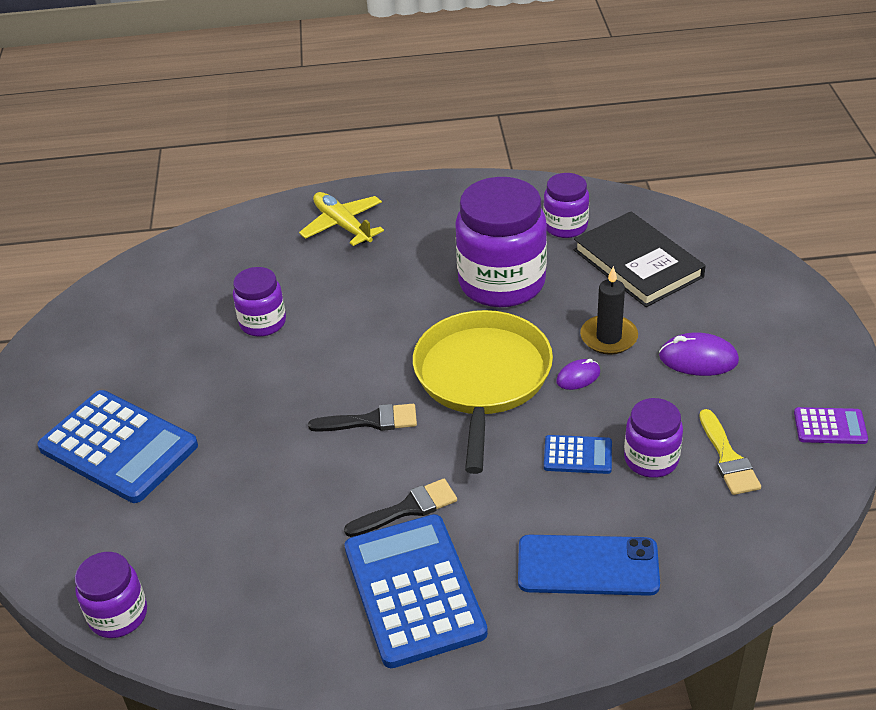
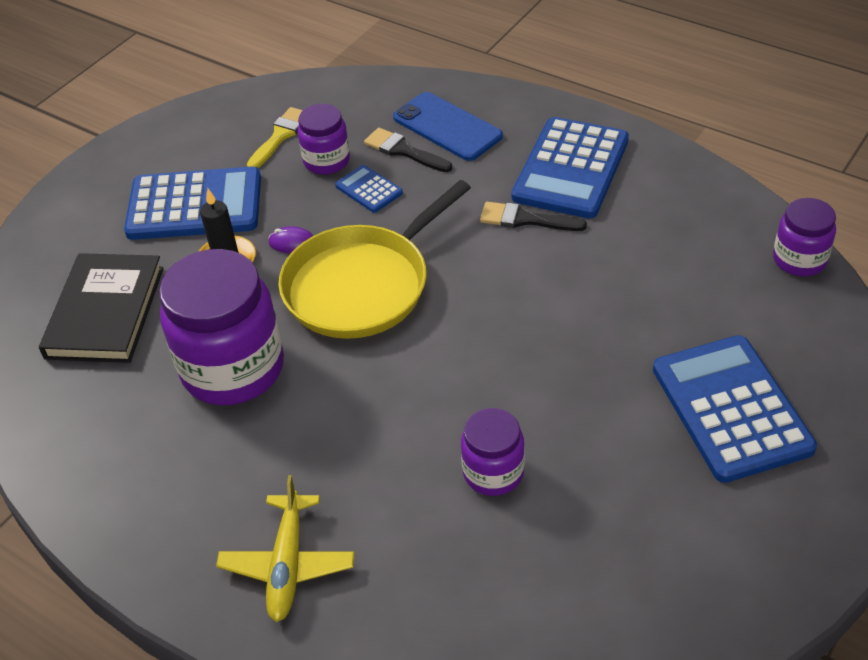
camera: 140 degrees left, 5 degrees up
black brush [308,404,417,432] -> black brush moved to [364,128,452,172]
purple jar [543,173,589,238] -> none
purple mouse [659,332,739,376] -> blue calculator [124,166,261,240]
purple calculator [794,407,868,444] -> none

